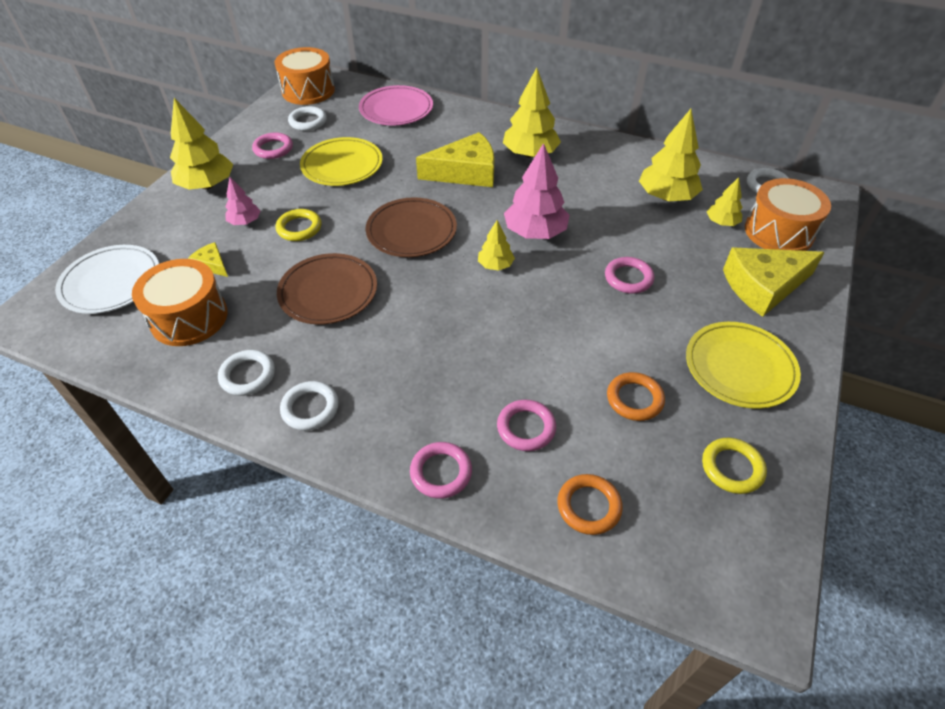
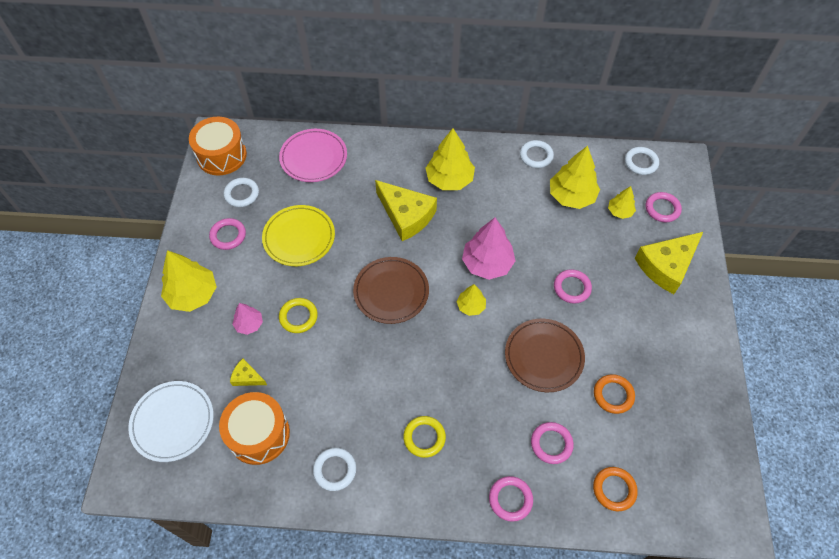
camera: 20 degrees left, 10 degrees up
brown plate [277,253,377,325] -> brown plate moved to [505,319,585,392]
white ring [280,381,339,431] -> white ring moved to [520,140,554,168]
yellow cheese [416,132,495,187] -> yellow cheese turned 75 degrees clockwise [375,180,437,241]
yellow plate [686,322,801,409] -> none
yellow ring [702,438,767,494] -> yellow ring moved to [403,416,446,458]
orange drum [745,178,831,251] -> pink ring [646,192,682,222]

